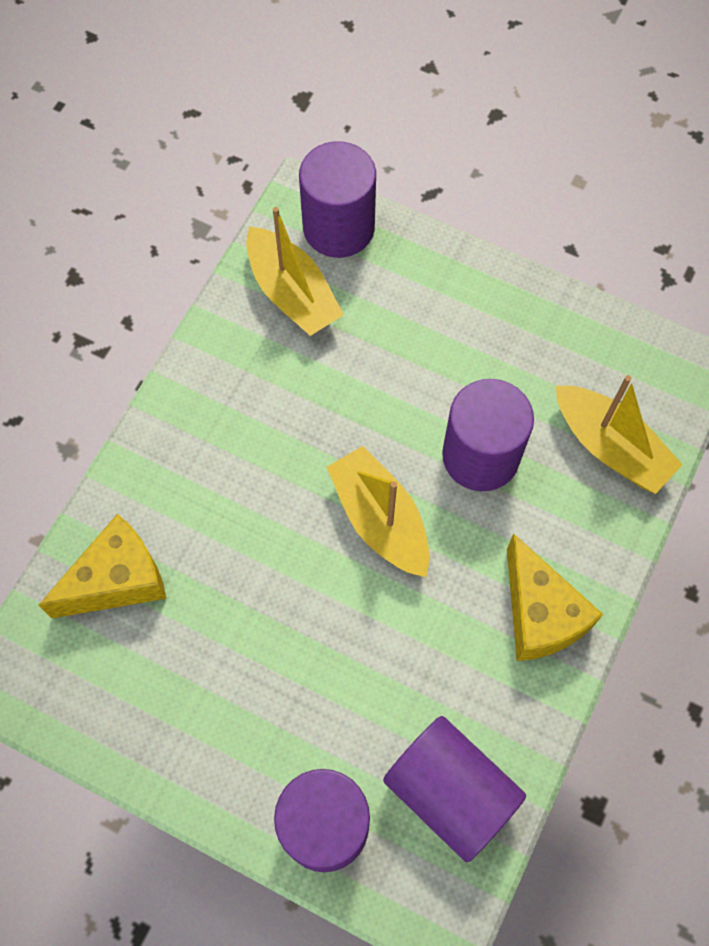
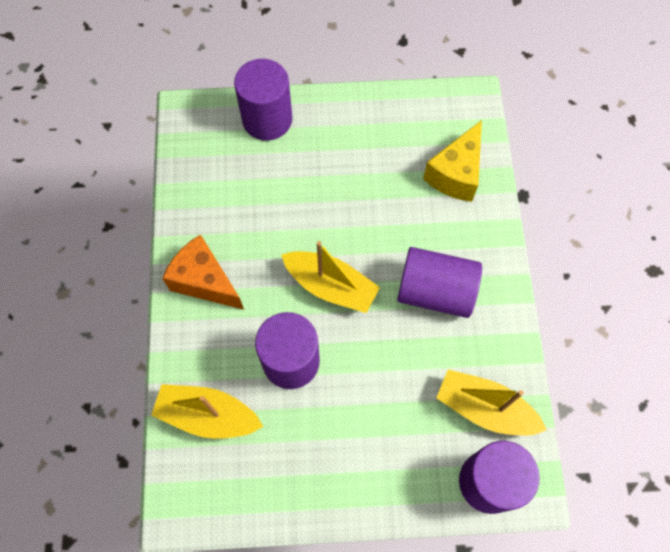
camera: 150 degrees right, 0 degrees up
purple cylinder [383,716,526,862] -> purple cylinder moved to [397,247,482,318]
yellow cheese [507,533,604,661] -> orange cheese [162,234,244,310]

